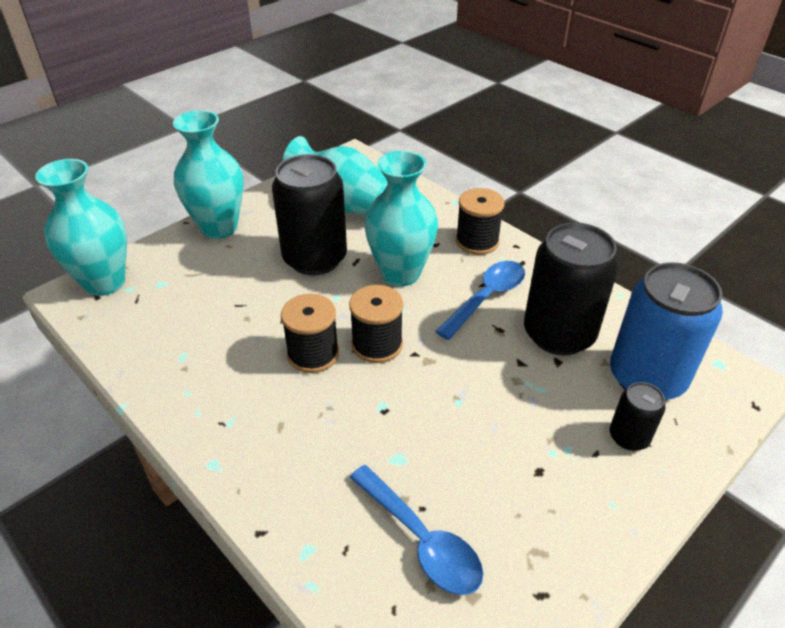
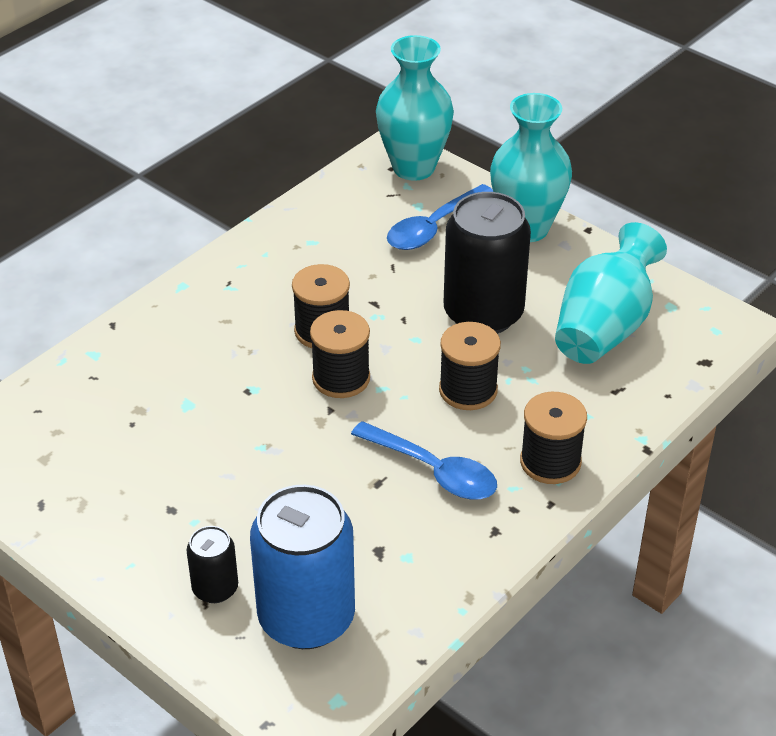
camera: 85 degrees right, 0 degrees up
blue spoon [349,465,483,595] -> blue spoon moved to [387,184,493,250]
turquoise vase [364,151,438,287] -> black spool [439,322,501,410]
black can [524,223,619,356] -> none

